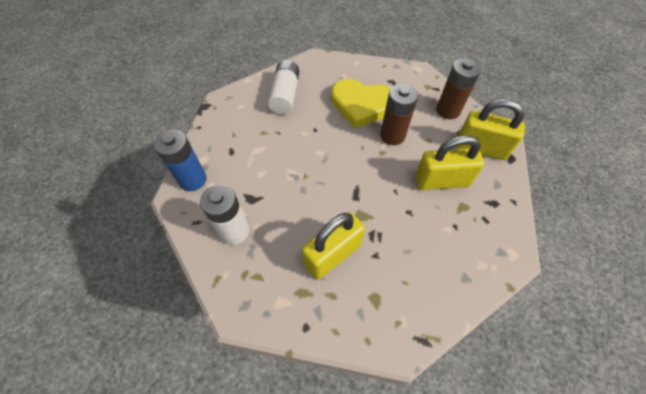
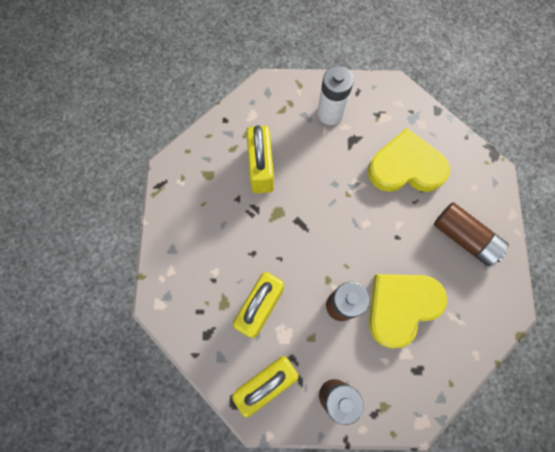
camera: 125 degrees right, 15 degrees up
blue battery [154,130,207,191] -> none
white battery [268,60,299,115] -> brown battery [434,202,509,266]
none -> yellow heart [368,128,450,192]

